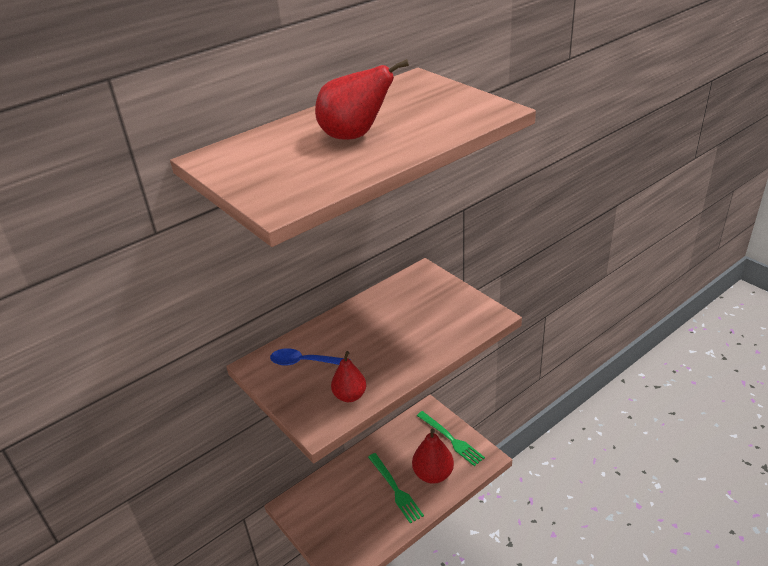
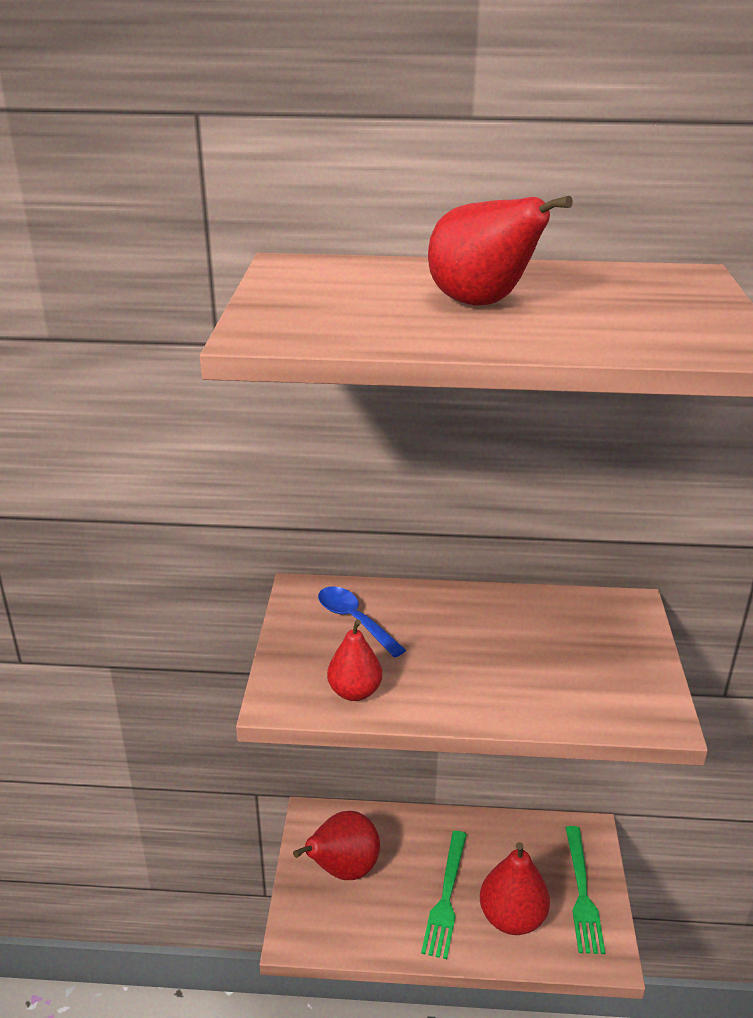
camera: 40 degrees right, 5 degrees down
none -> red pear [293,811,380,880]

